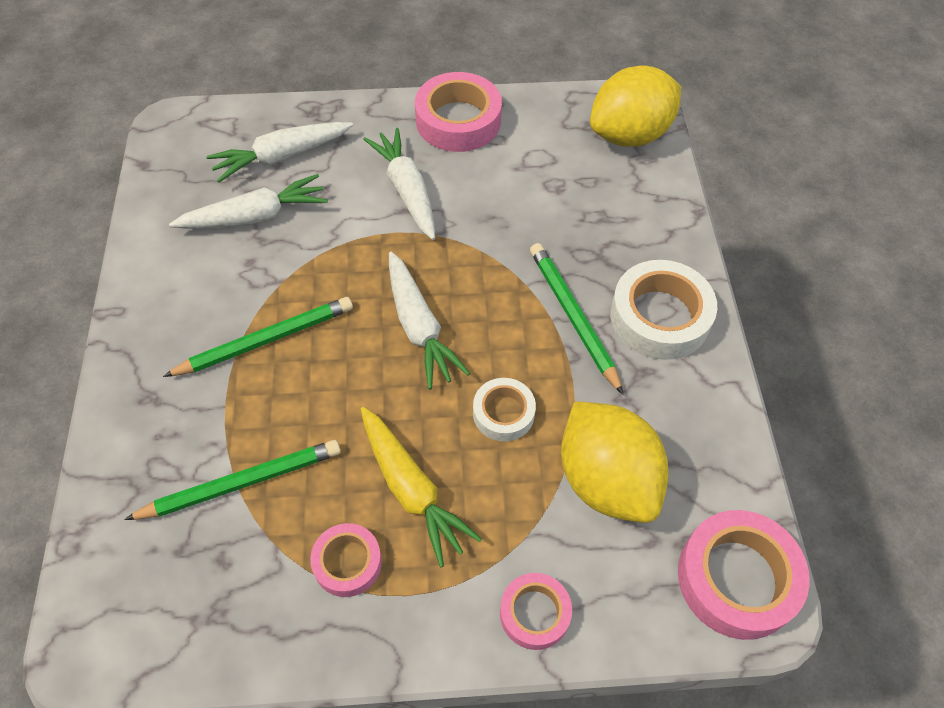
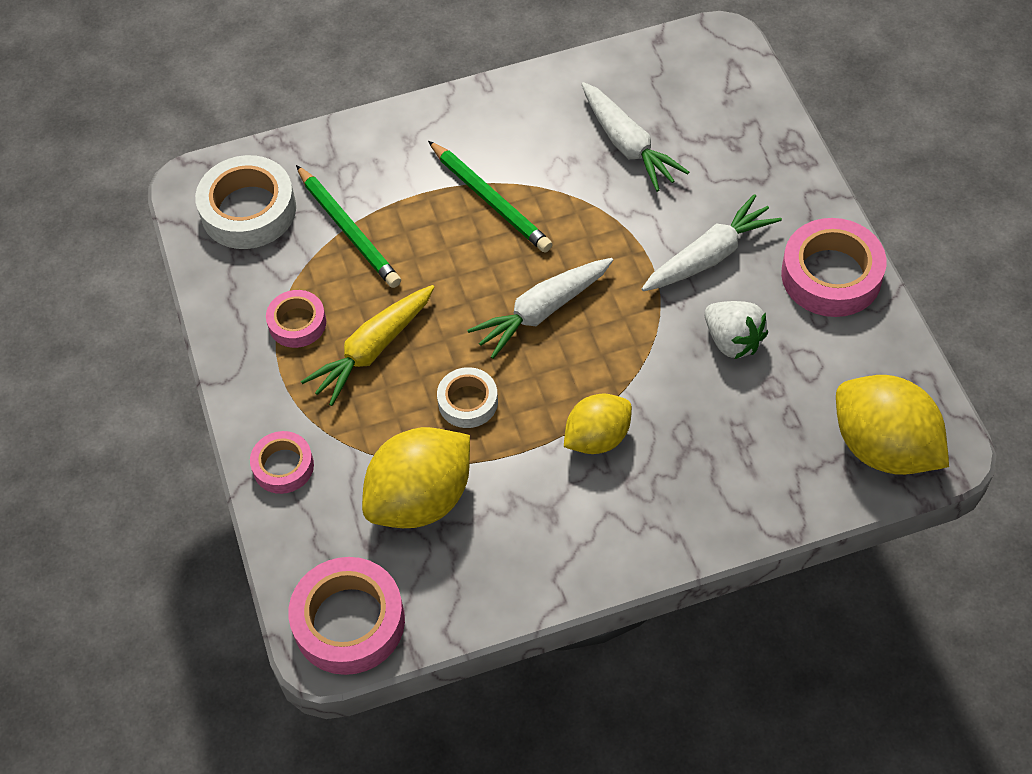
camera: 80 degrees right, 0 degrees up
white carrot [206,122,353,182] -> none
green pencil [530,243,624,395] -> yellow lemon [564,393,632,454]
white tape [610,260,717,360] -> white tape moved to [195,155,296,249]
none -> white strawberry [705,301,768,359]

